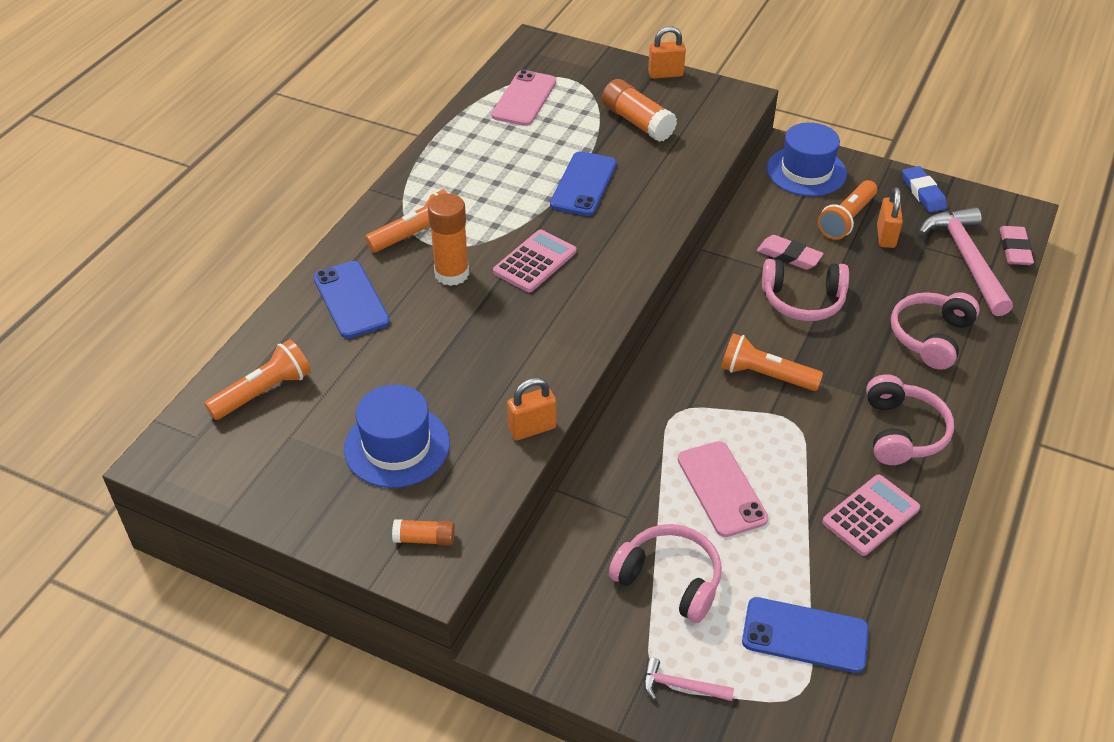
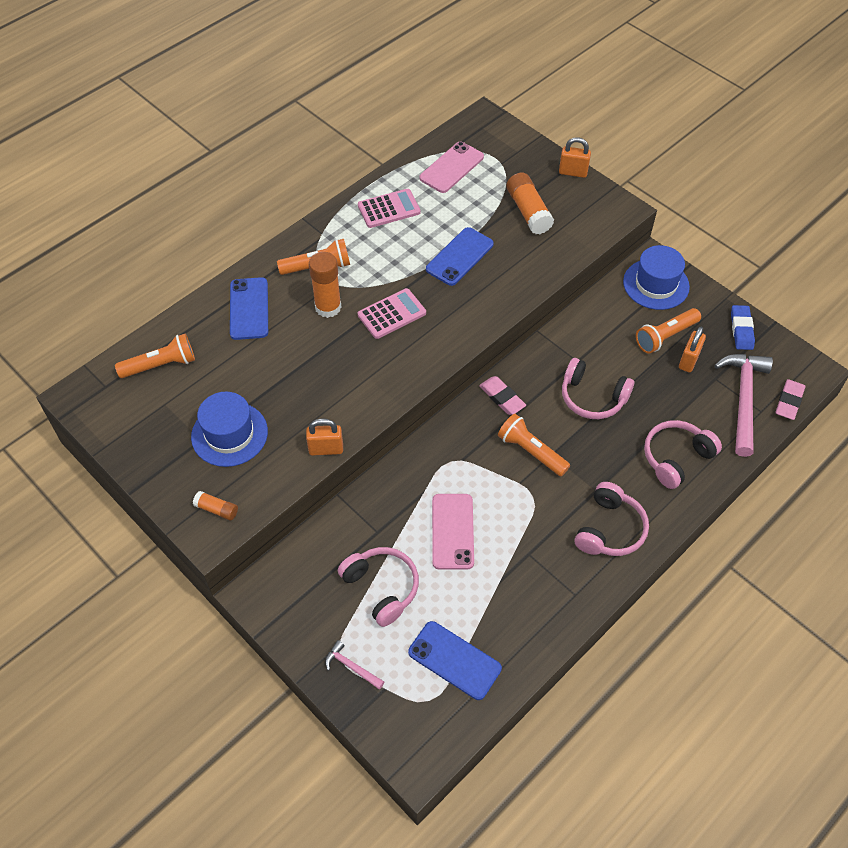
camera: 20 degrees right, 10 degrees up
pink eraser [757,235,824,270] -> pink eraser moved to [479,376,526,415]
pink calculator [822,475,920,556] -> pink calculator moved to [358,189,421,228]

